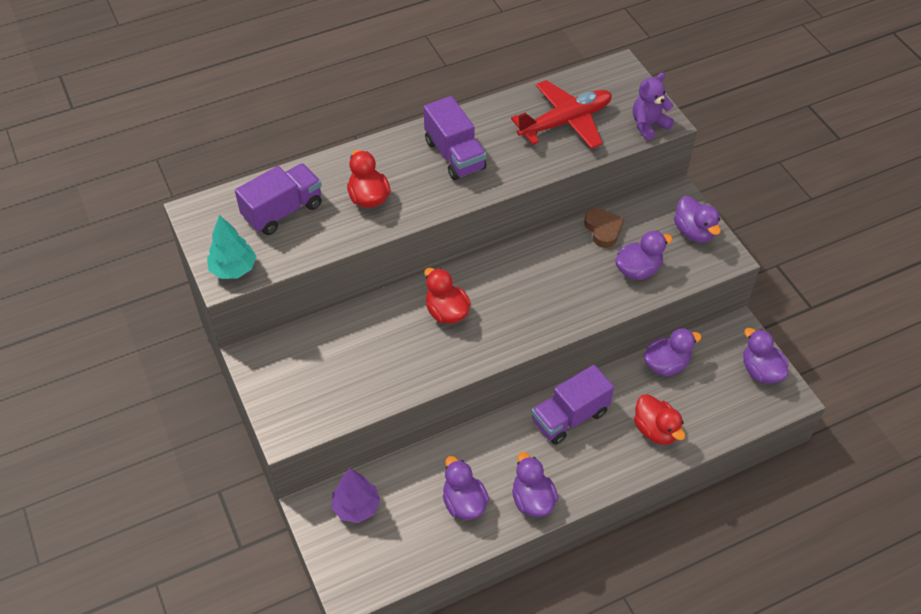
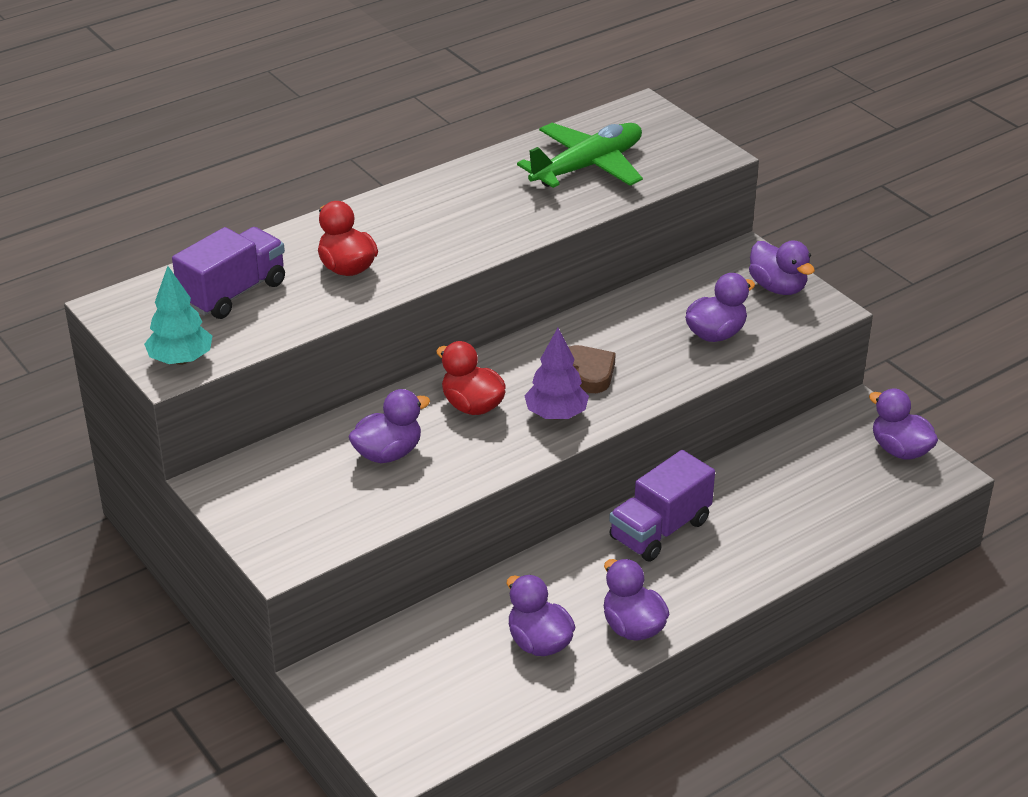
camera: 10 degrees left, 15 degrees down
purple tree [331,468,380,523] -> purple tree moved to [524,328,589,420]
purple truck [424,96,487,180] -> none
red plane [511,80,612,149] -> green plane [517,123,643,188]
brown heart [584,208,624,248] -> brown heart moved to [569,345,616,393]
purple teddy bear [633,72,674,141] -> none
red duck [634,394,685,445] -> none
purple duck [644,328,702,376] -> purple duck moved to [348,389,430,463]

